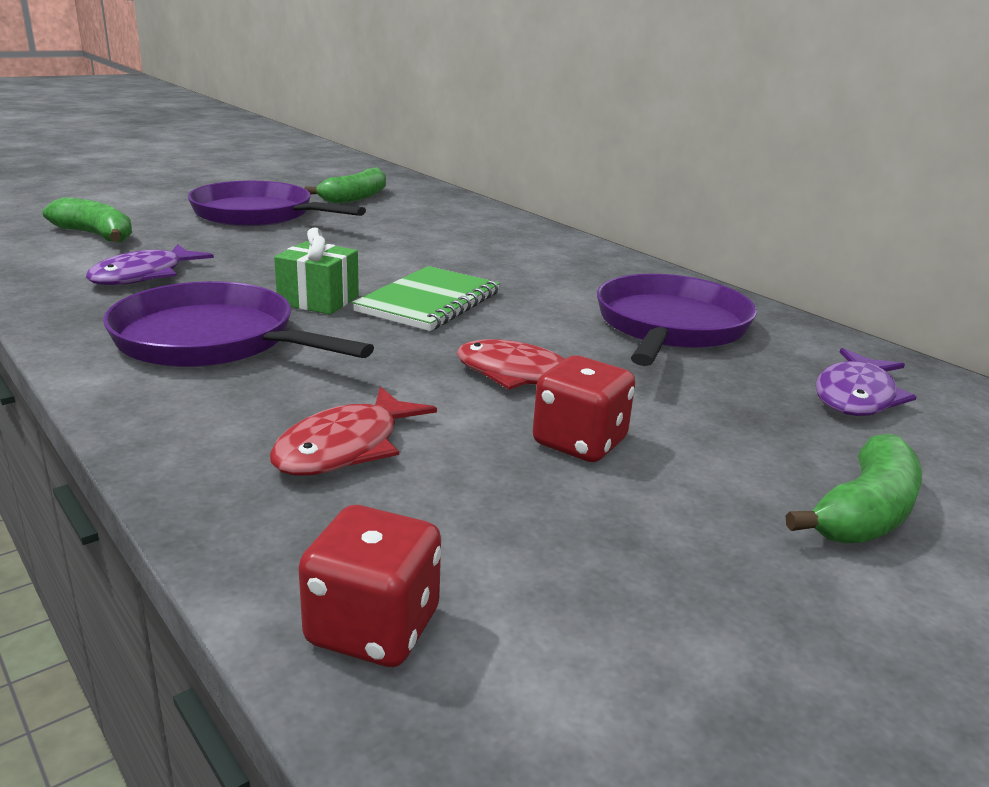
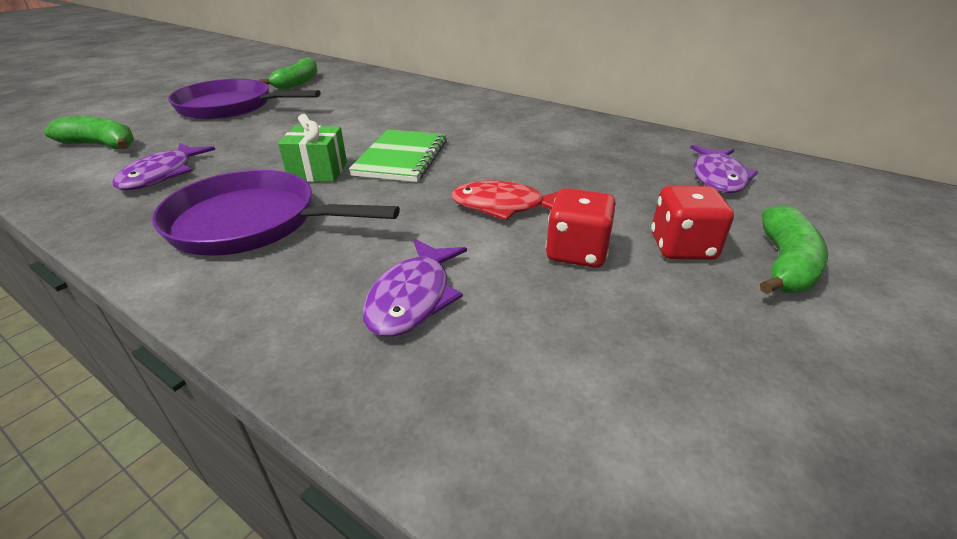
camera: 15 degrees left, 10 degrees up
red fish [270,386,437,476] -> purple fish [362,239,467,337]
red dice [298,505,441,667] -> red dice moved to [651,186,734,260]
purple pan [597,274,757,366] -> none

